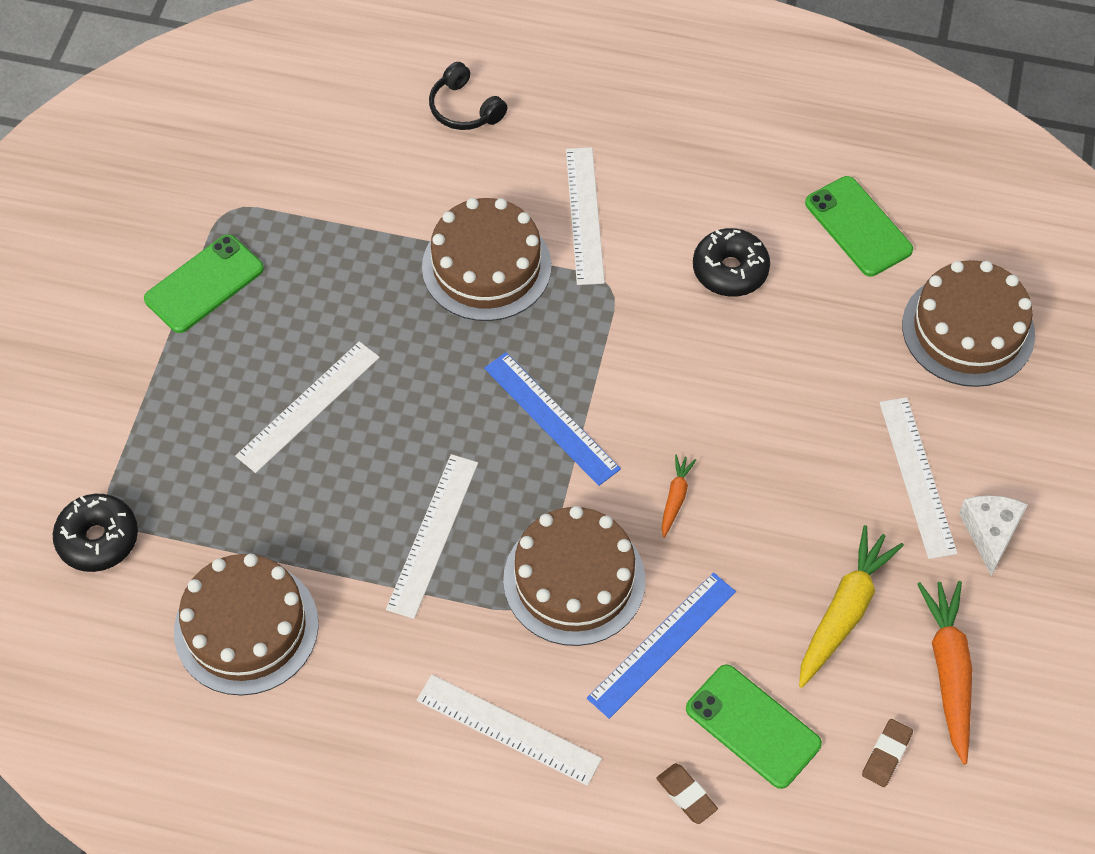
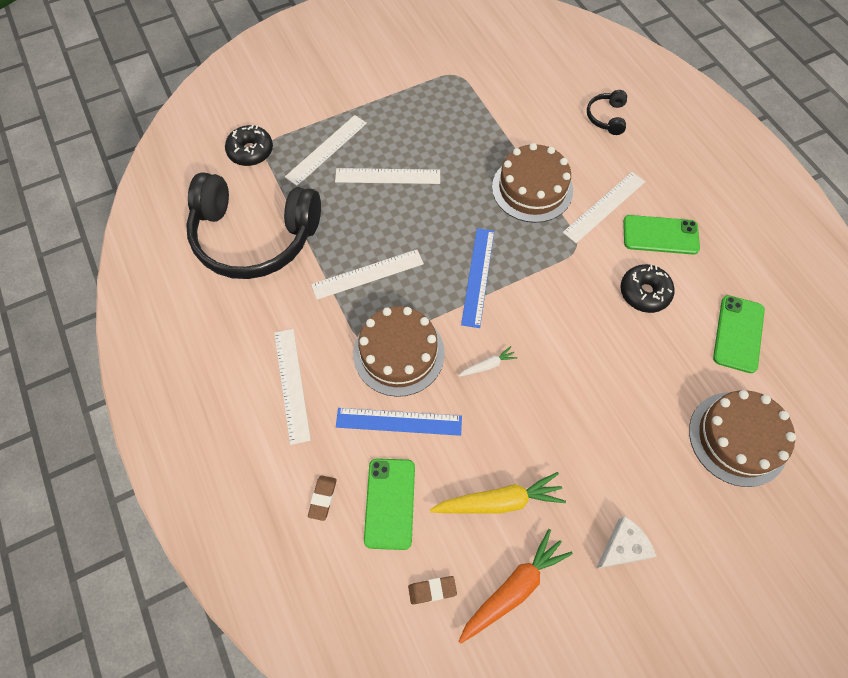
camera: 50 degrees right, 5 degrees up
green phone [144,234,264,333] -> green phone moved to [623,215,700,254]
brown cake [174,554,319,696] -> black headphones [186,172,321,279]
orange carrot [661,454,696,538] -> white carrot [458,346,517,377]
white ruler [879,397,958,559] -> white ruler moved to [285,115,367,186]

